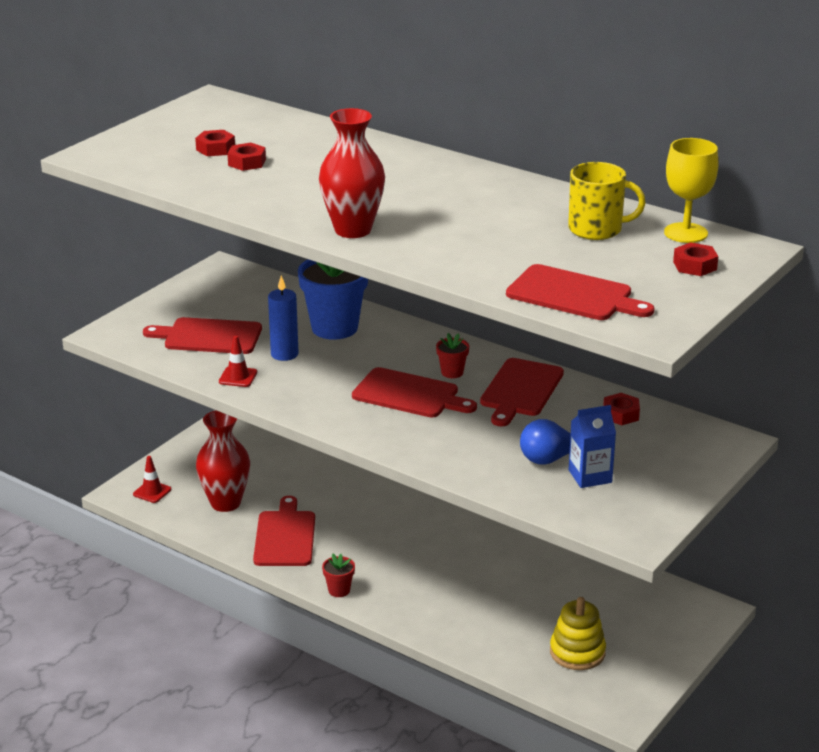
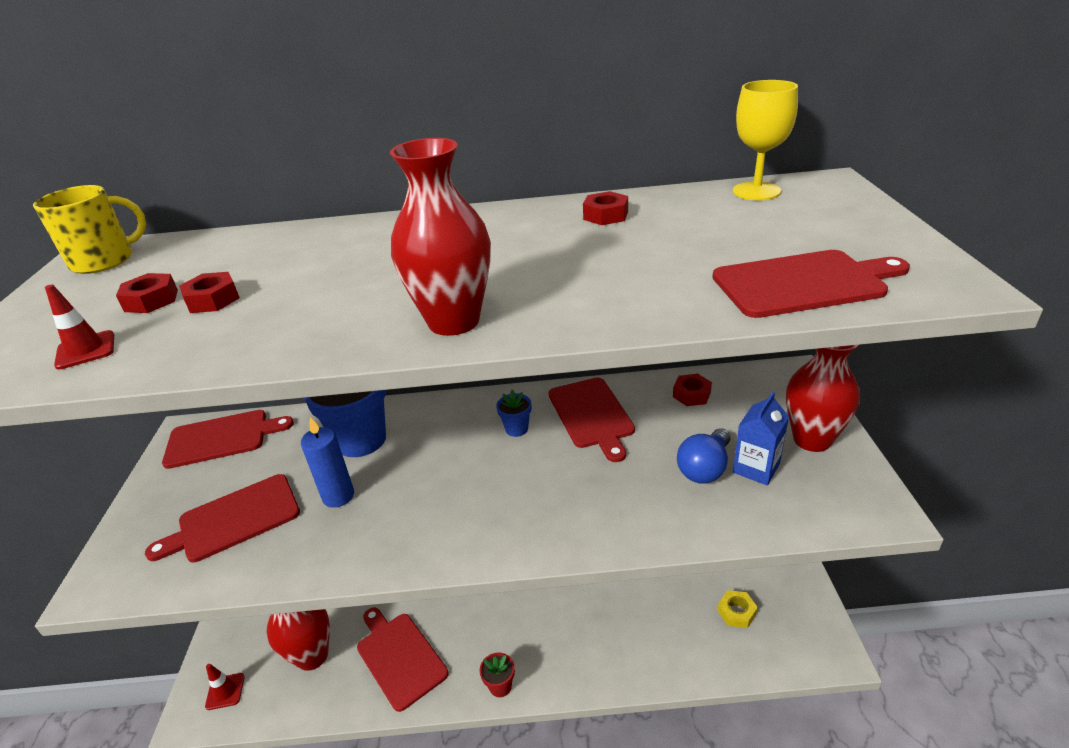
camera: 35 degrees left, 5 degrees up
red traffic cone [219,336,257,387] -> red traffic cone moved to [45,284,114,369]
red cutting board [352,367,477,418] -> red cutting board moved to [162,410,294,469]
red flower pot [436,333,469,378] -> blue flower pot [496,390,531,437]
yellow stacking toy [550,597,606,670] -> yellow nut [718,590,758,628]
yellow mug [568,162,646,240] -> yellow mug moved to [33,185,146,274]
red nut [673,242,718,276] -> red nut moved to [583,191,628,225]
none -> red vase [786,345,860,452]

